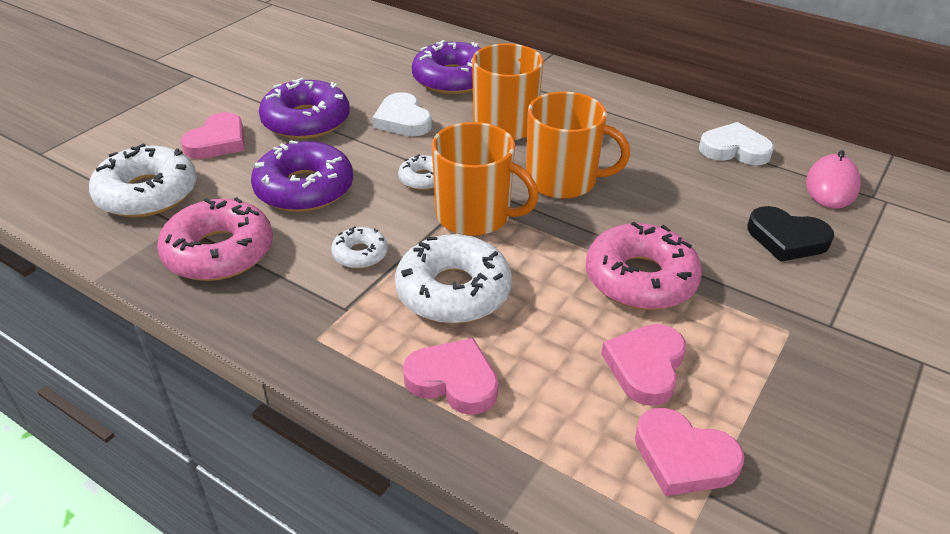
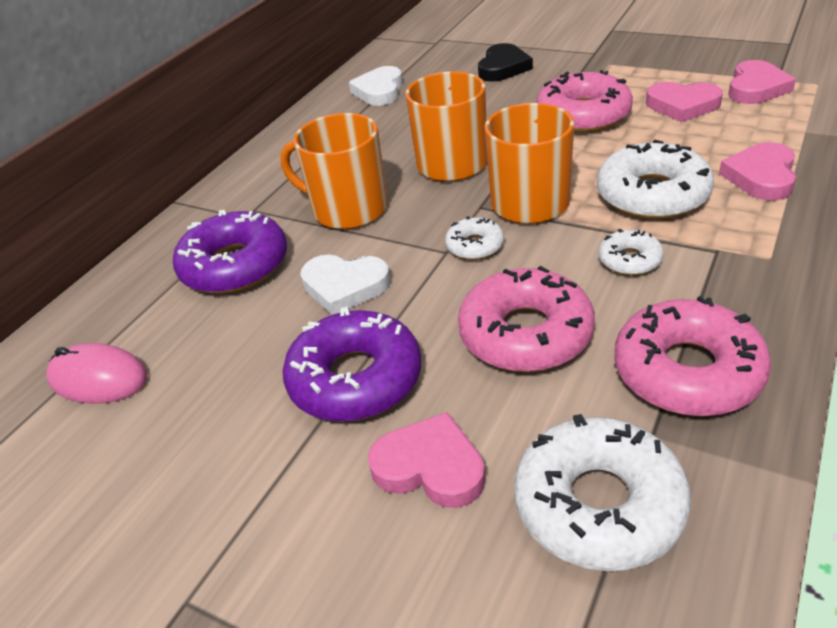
camera: 90 degrees left, 0 degrees up
purple donut [251,141,353,212] -> pink donut [458,266,595,372]
white heart [372,92,432,136] -> white heart turned 45 degrees clockwise [300,255,391,315]
pink mouse [806,150,861,209] -> pink mouse moved to [46,343,147,404]

